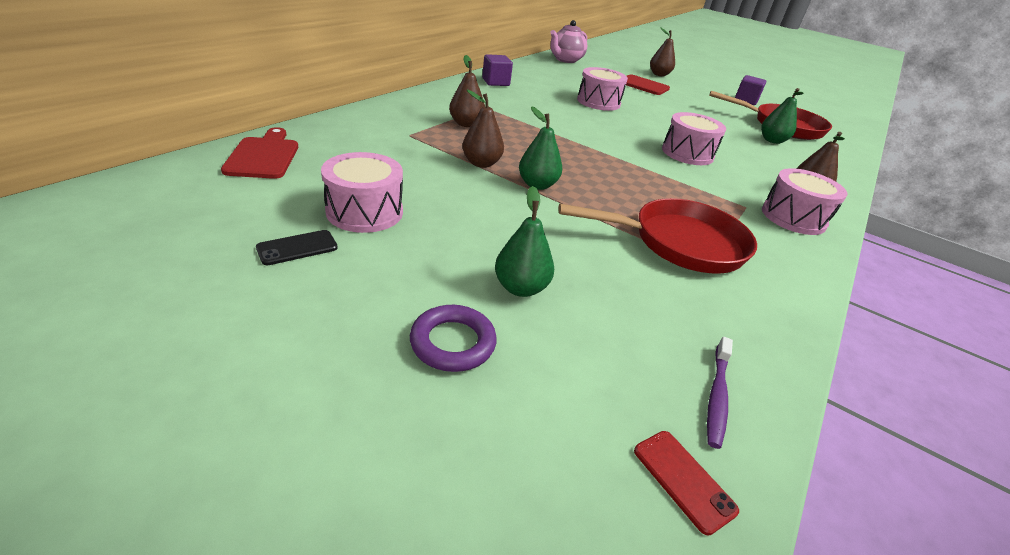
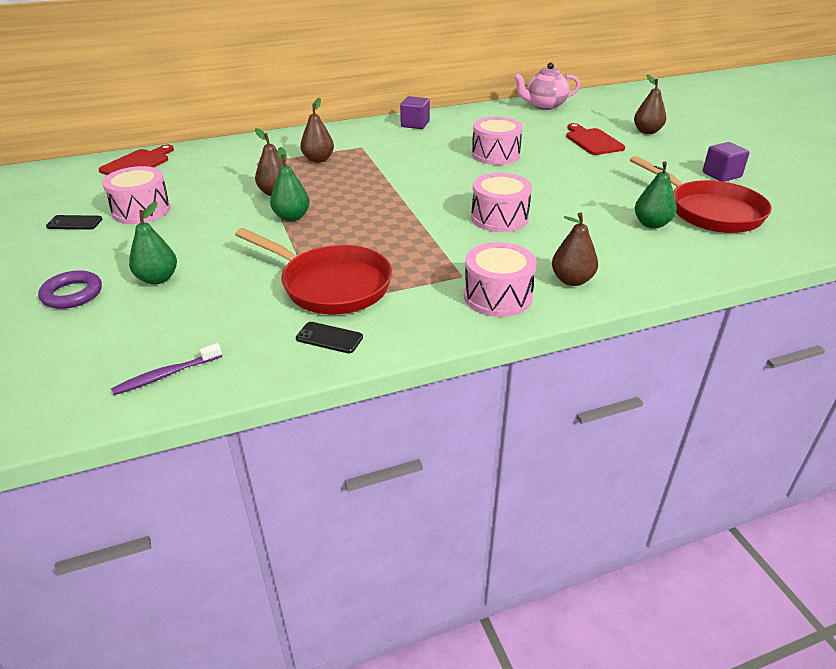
camera: 40 degrees right, 0 degrees up
red phone [634,431,739,535] -> none
none -> black phone [296,322,363,353]

